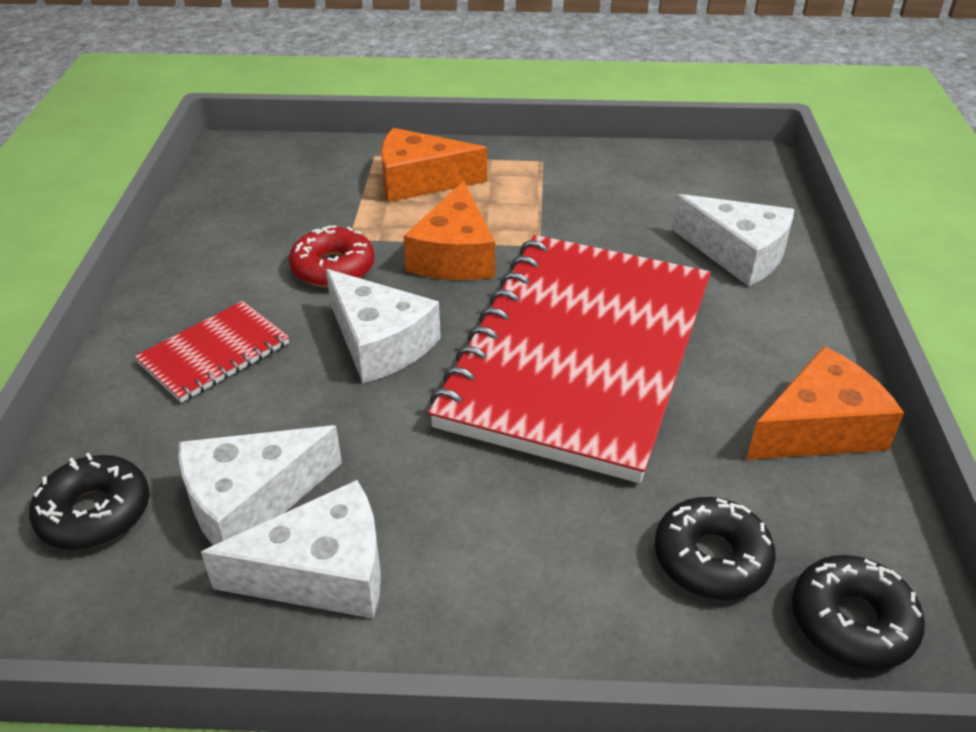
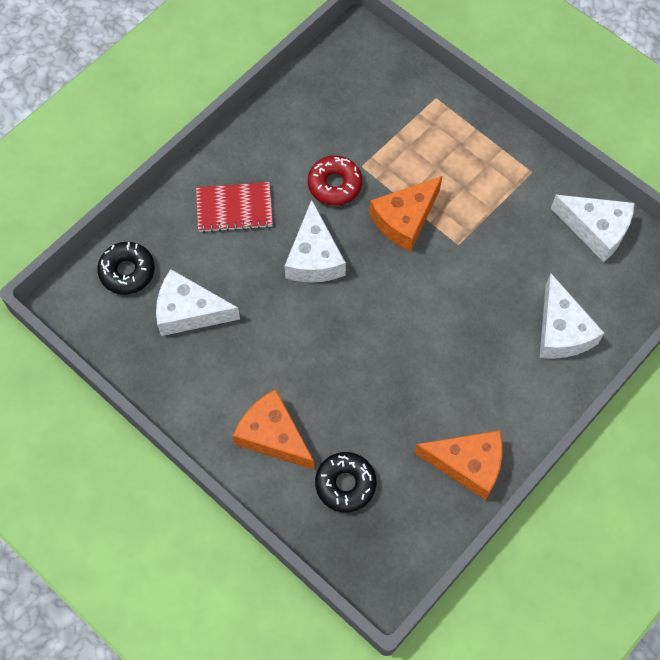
camera: 40 degrees right, 25 degrees up
white cheese [201,480,381,619] -> white cheese moved to [551,195,634,262]
orange cheese [381,128,487,202] -> orange cheese moved to [233,389,315,470]
red notebook [428,235,711,483] -> none
black donut [792,555,925,670] -> none

